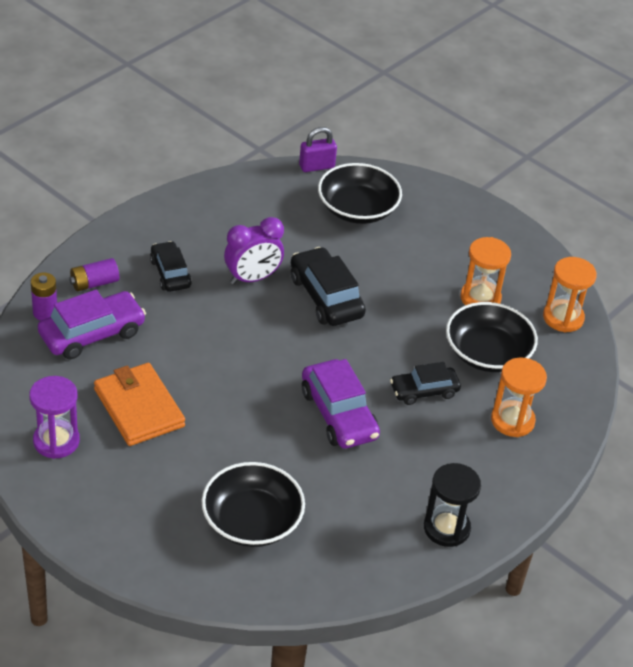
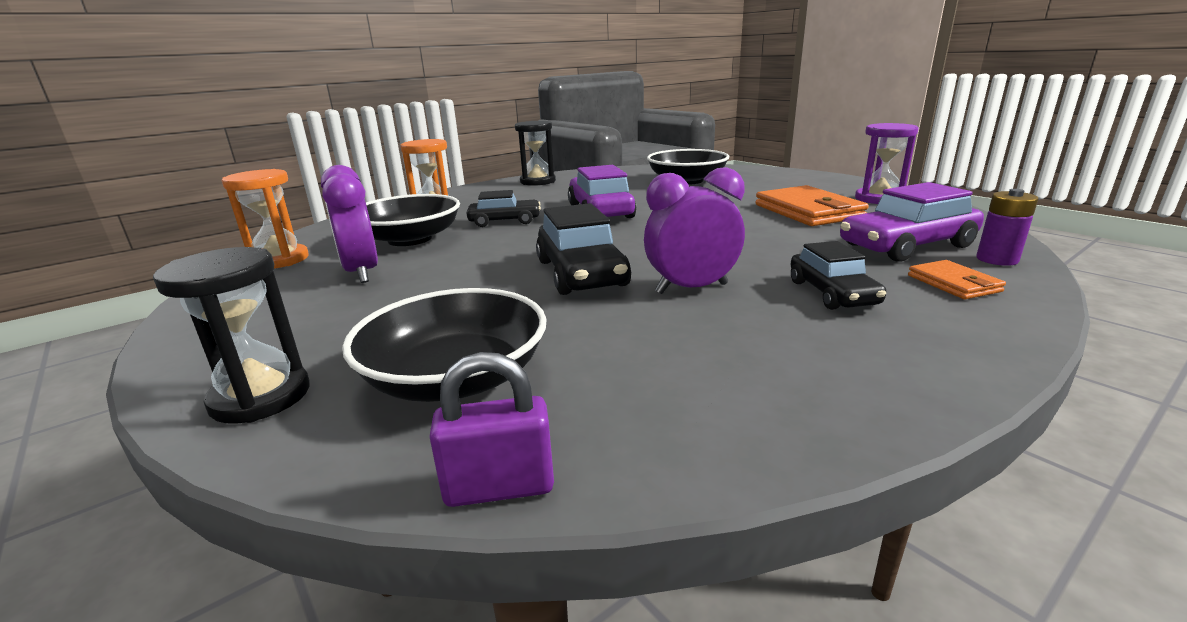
camera: 165 degrees left, 20 degrees down
purple battery [69,258,119,291] -> orange wallet [908,260,1006,299]
orange hourglass [461,237,511,305] -> purple clock [321,165,378,283]
none -> black hourglass [153,247,310,424]

